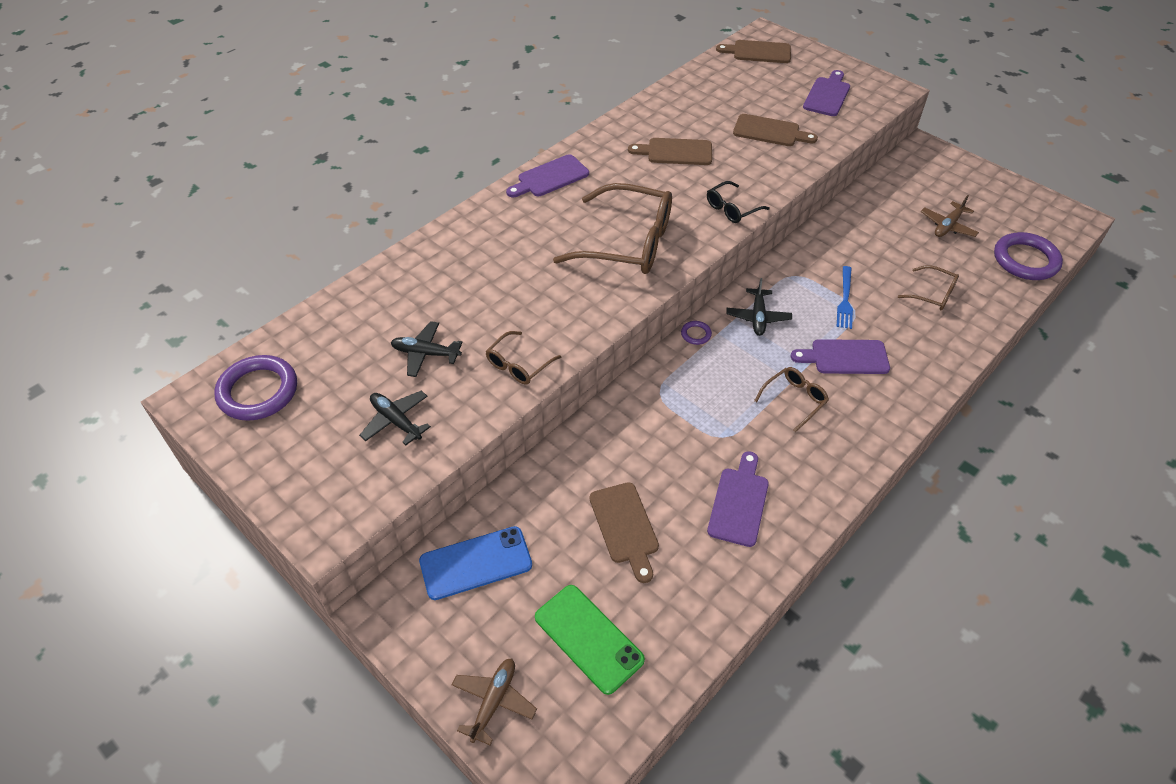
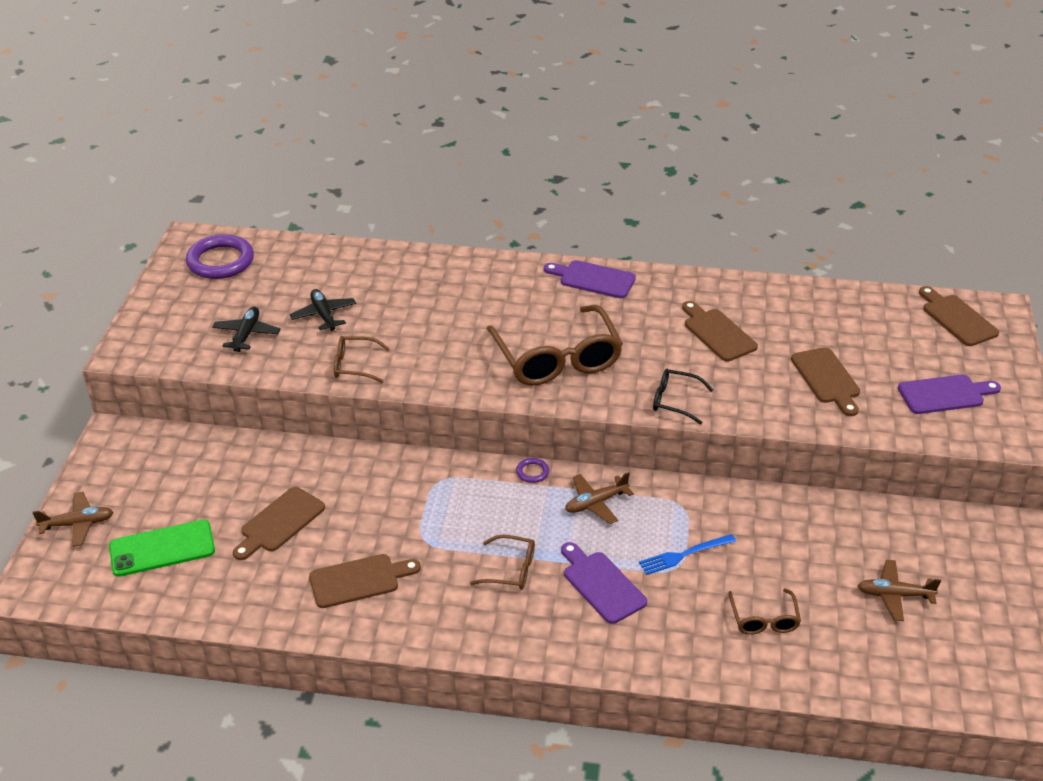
camera: 55 degrees right, 10 degrees down
blue phone [419,526,532,600] -> none
green phone [535,585,645,695] -> green phone turned 60 degrees clockwise [109,520,215,577]
purple cutting board [707,451,769,547] -> brown cutting board [309,554,421,608]
black plane [726,278,792,336] -> brown plane [565,472,634,524]
purple ring [994,232,1063,280] -> none

